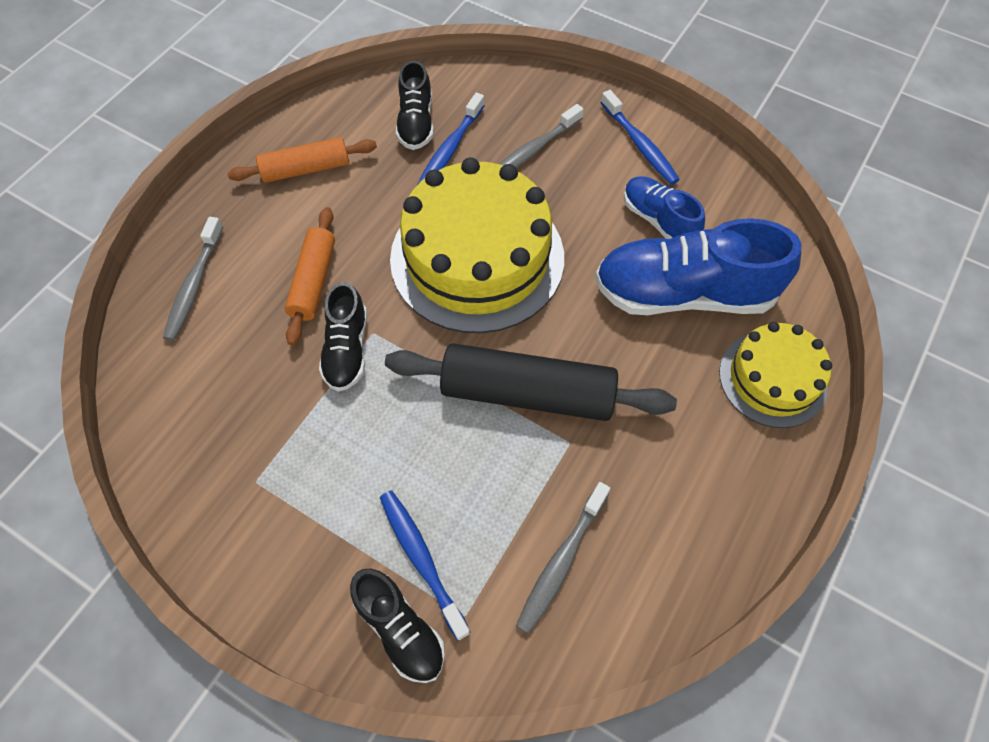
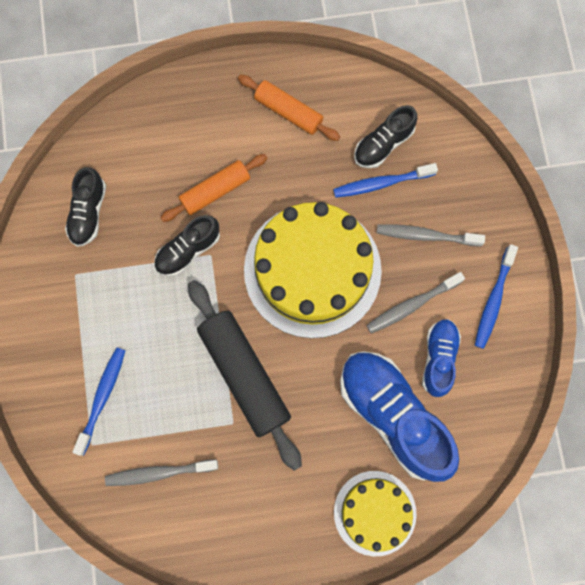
camera: 50 degrees right, 15 degrees up
grey toothbrush [163,217,223,341] -> grey toothbrush moved to [366,272,465,334]
black shoe [350,569,445,683] -> black shoe moved to [65,167,106,247]

